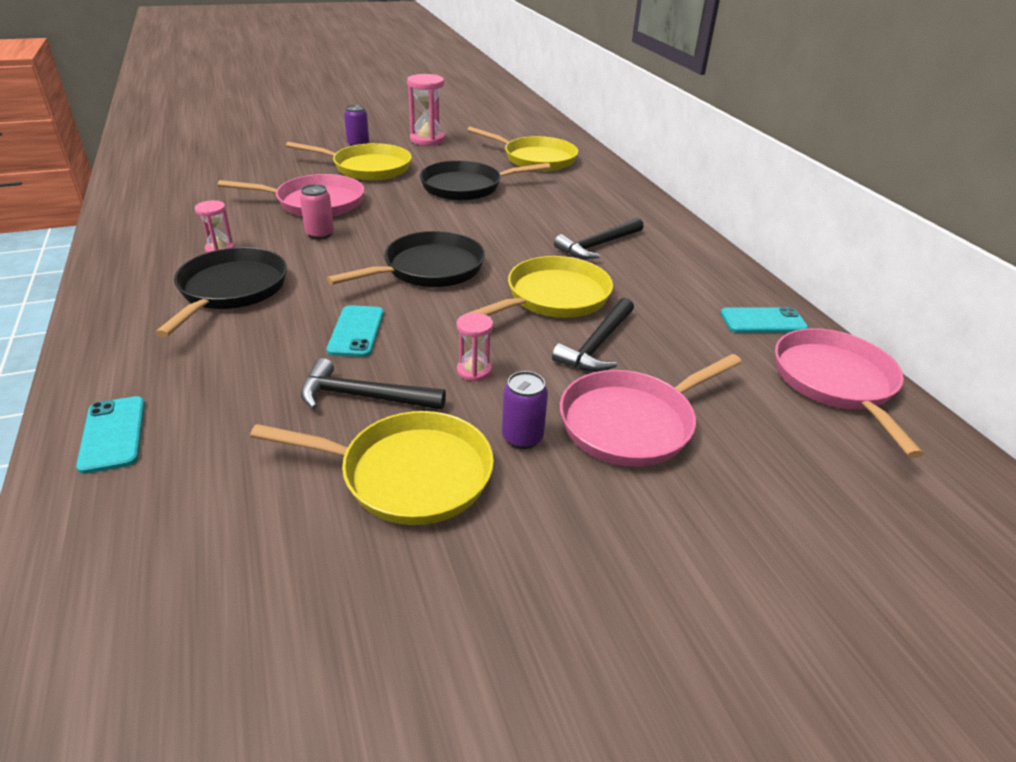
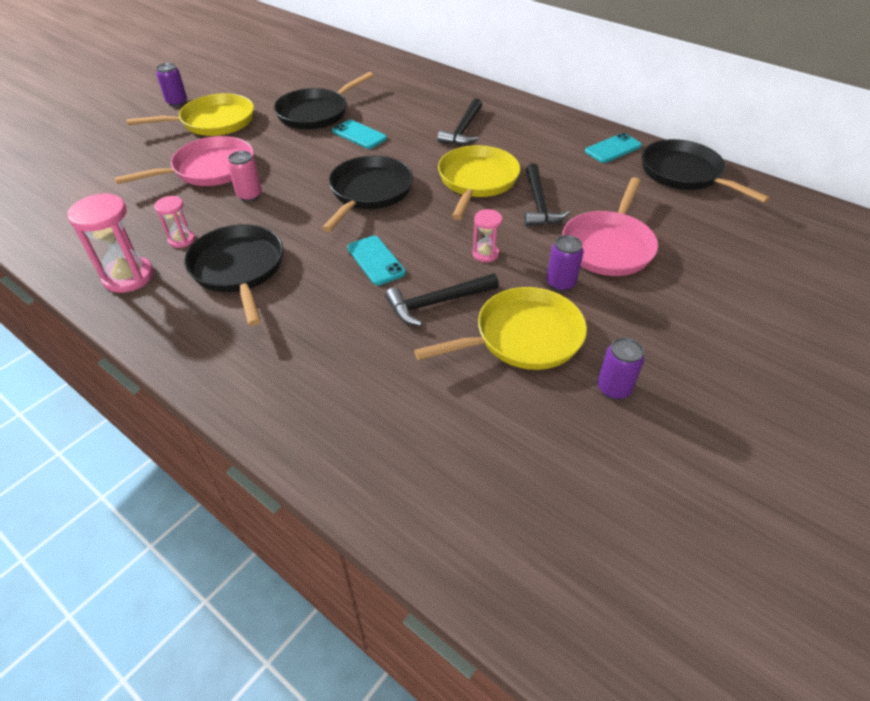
camera: 30 degrees left, 10 degrees up
turquoise phone [76,396,145,474] -> turquoise phone moved to [332,120,387,149]
pink hourglass [407,74,445,146] -> pink hourglass moved to [67,193,154,293]
yellow pan [467,127,578,171] -> none
pink pan [775,328,924,458] -> black pan [641,139,770,203]
none -> purple can [597,337,644,400]

